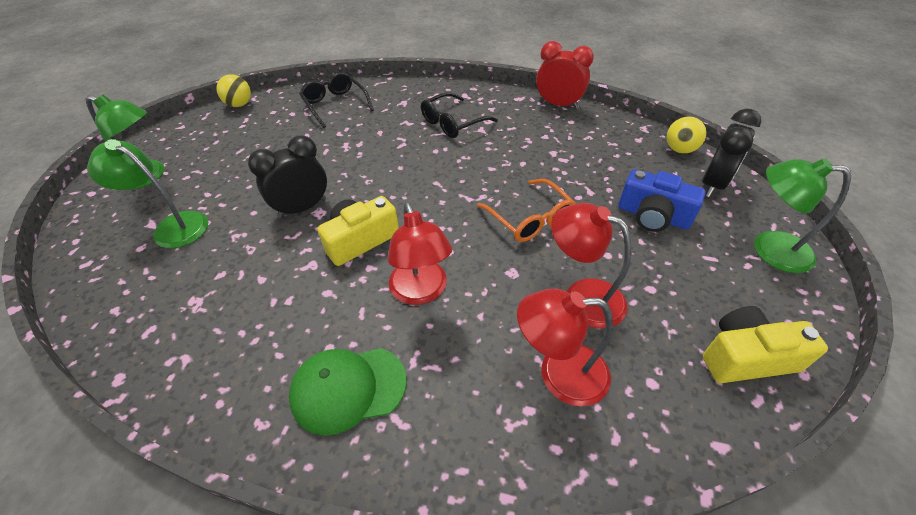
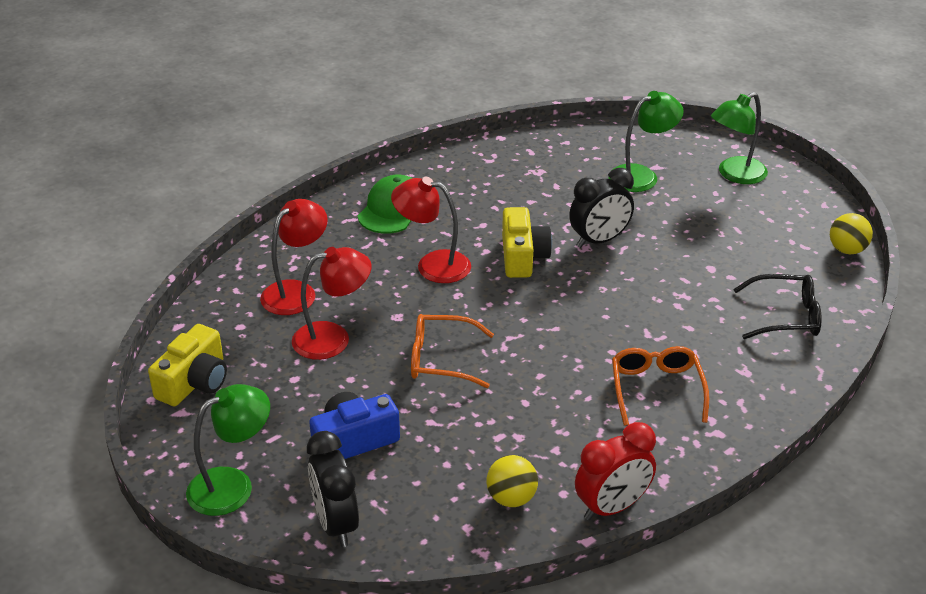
camera: 125 degrees right, 10 degrees down
black clock [248,135,327,218] -> black clock turned 60 degrees clockwise [569,168,634,248]
black glasses [421,92,498,138] -> orange glasses [612,346,709,426]
yellow ball [667,116,707,154] -> yellow ball moved to [486,455,538,507]

